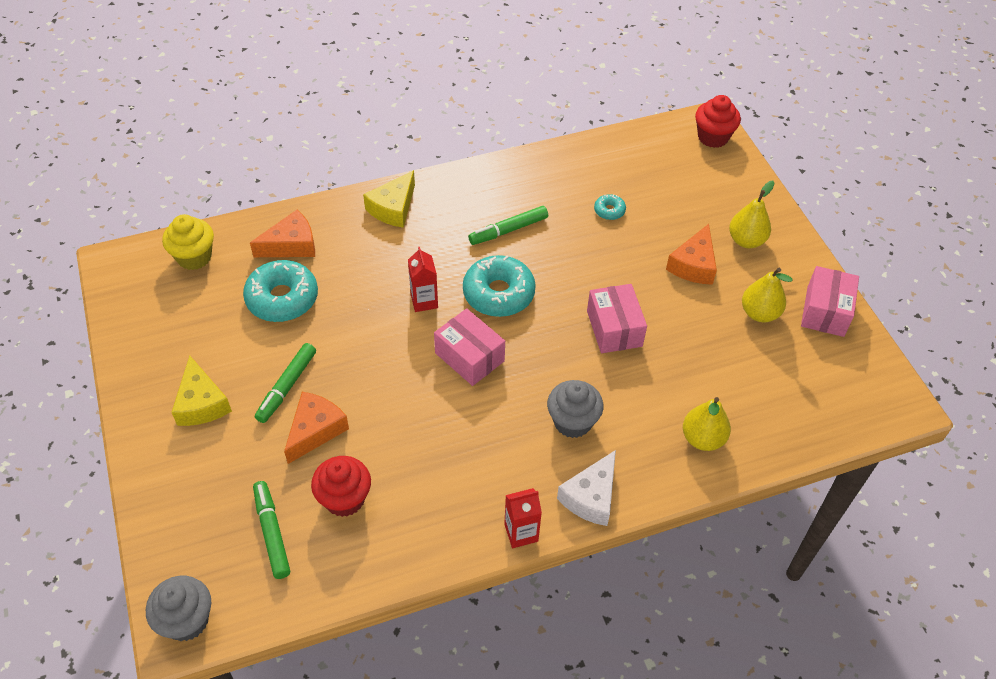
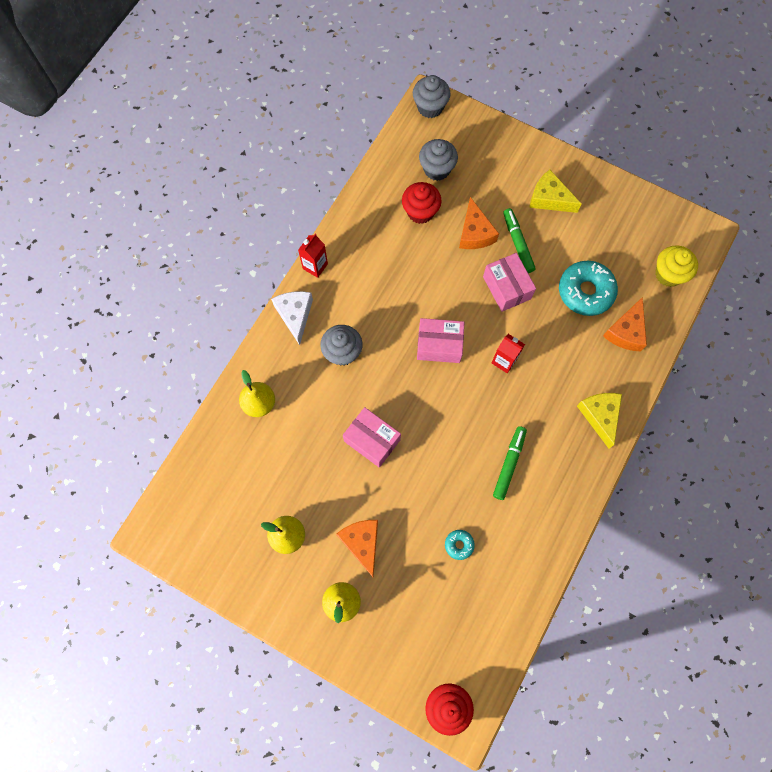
camera: 140 degrees right, 20 degrees up
green marker [253,481,290,579] -> grey cupcake [419,139,458,181]
turquoise donut [463,255,536,317] -> none
pink box [801,266,859,337] -> pink box moved to [483,253,536,312]

